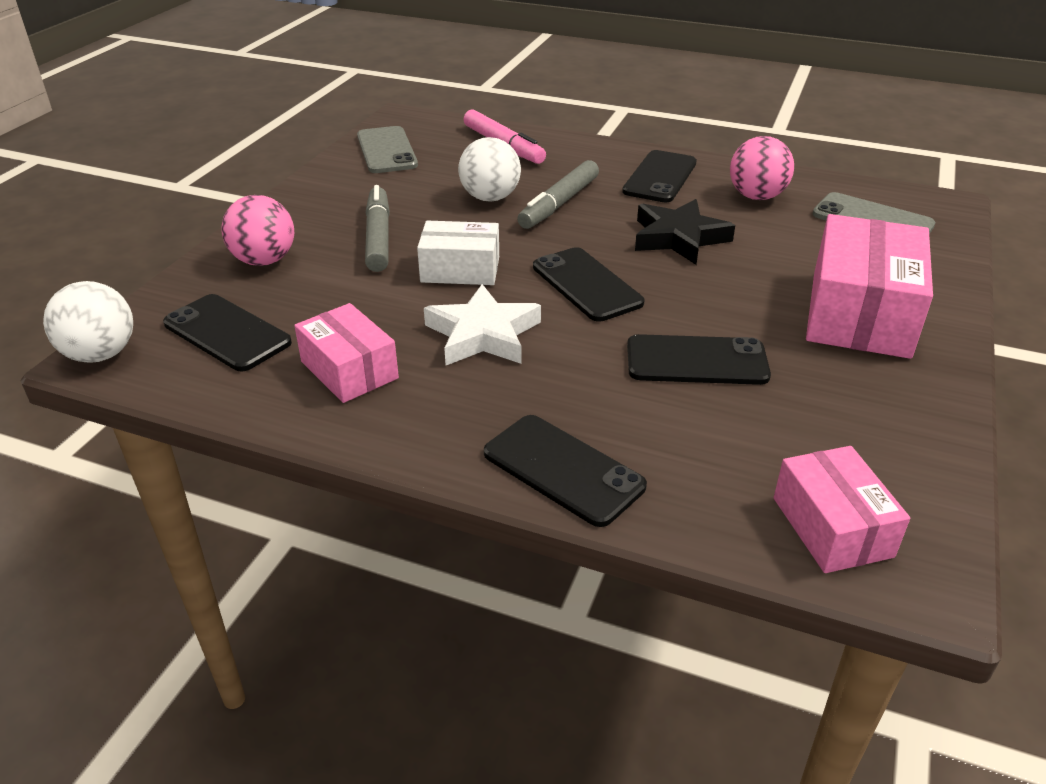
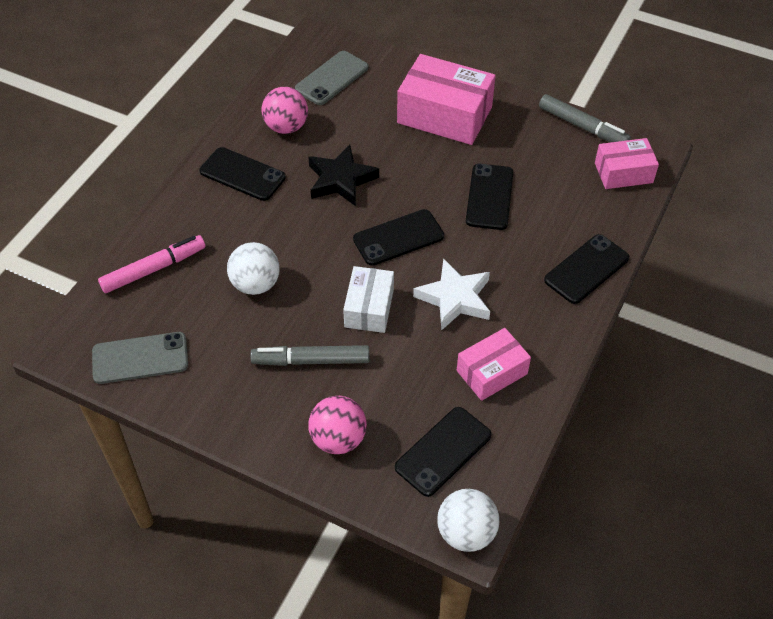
camera: 85 degrees left, 15 degrees up
grey marker [517,160,599,229] -> grey marker moved to [539,94,631,142]

